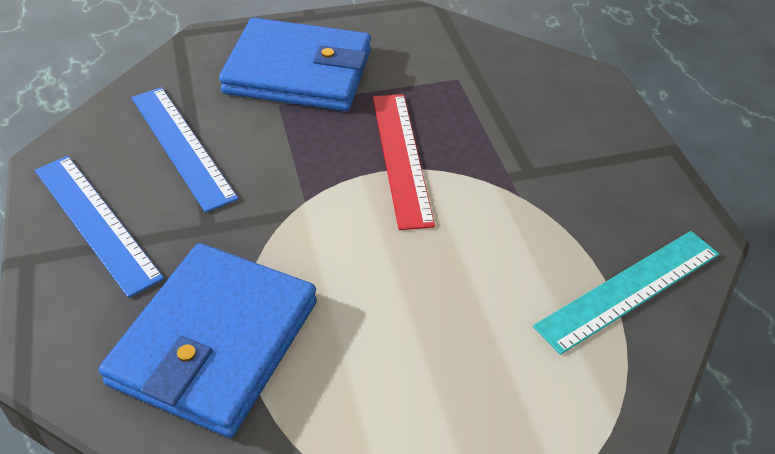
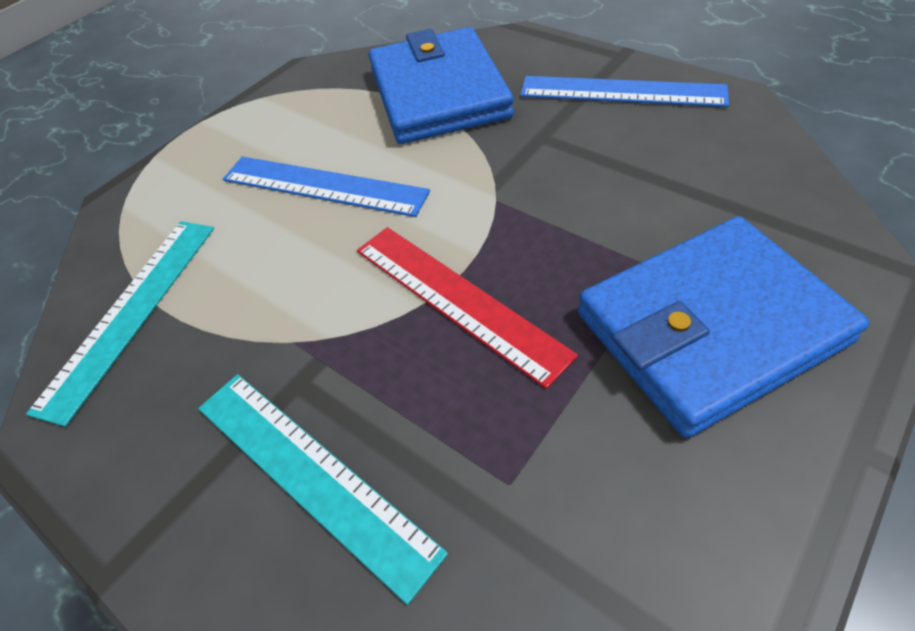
camera: 150 degrees right, 5 degrees up
blue ruler [131,87,238,213] -> blue ruler moved to [223,156,430,217]
none -> turquoise ruler [198,374,448,605]

